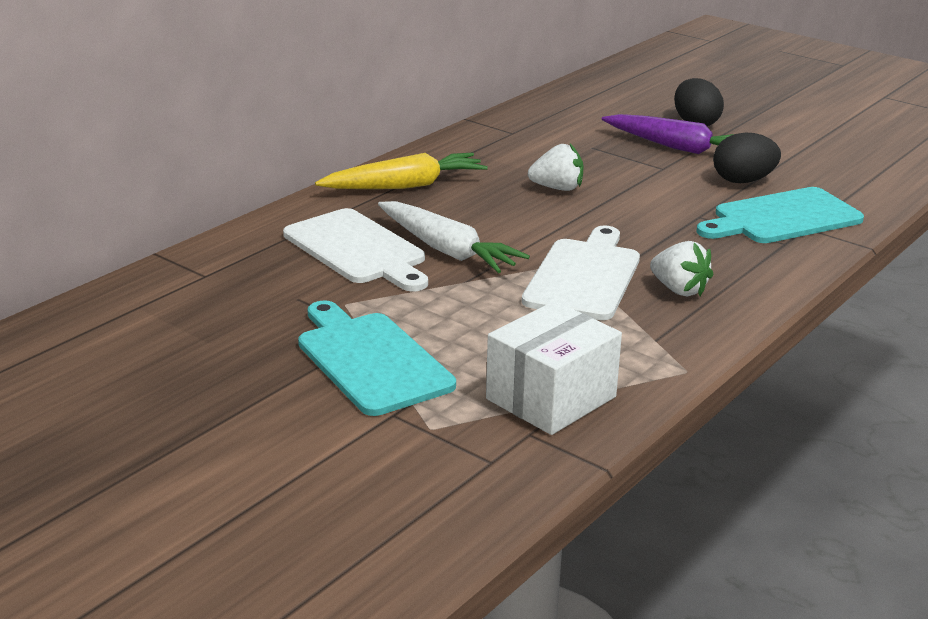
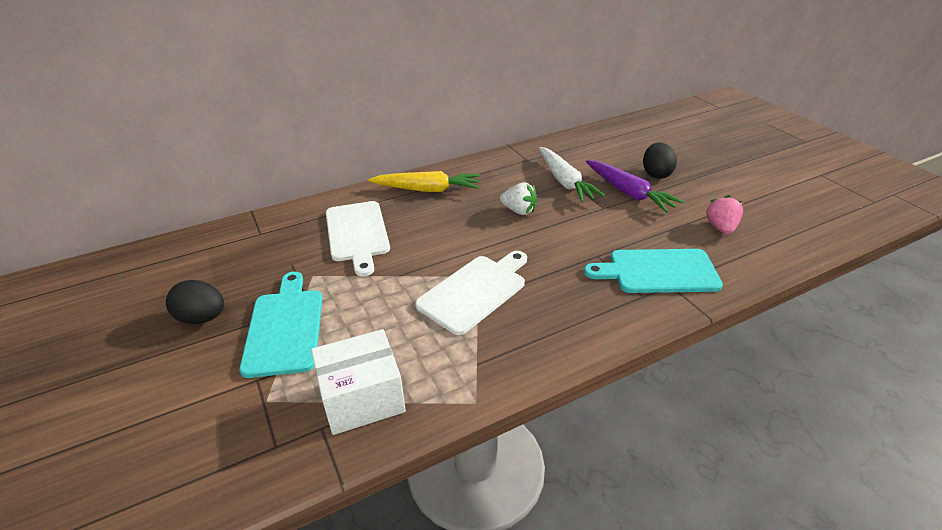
camera: 25 degrees right, 10 degrees up
white carrot [378,201,530,273] -> white carrot moved to [539,147,605,202]
white strawberry [650,241,713,297] -> none
black egg [713,133,781,183] -> black egg moved to [166,280,224,324]
none -> pink strawberry [706,195,743,234]

